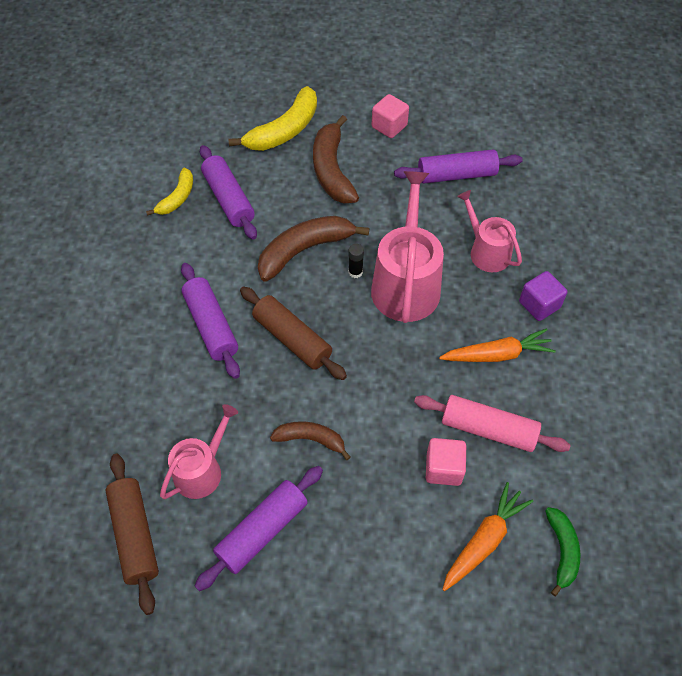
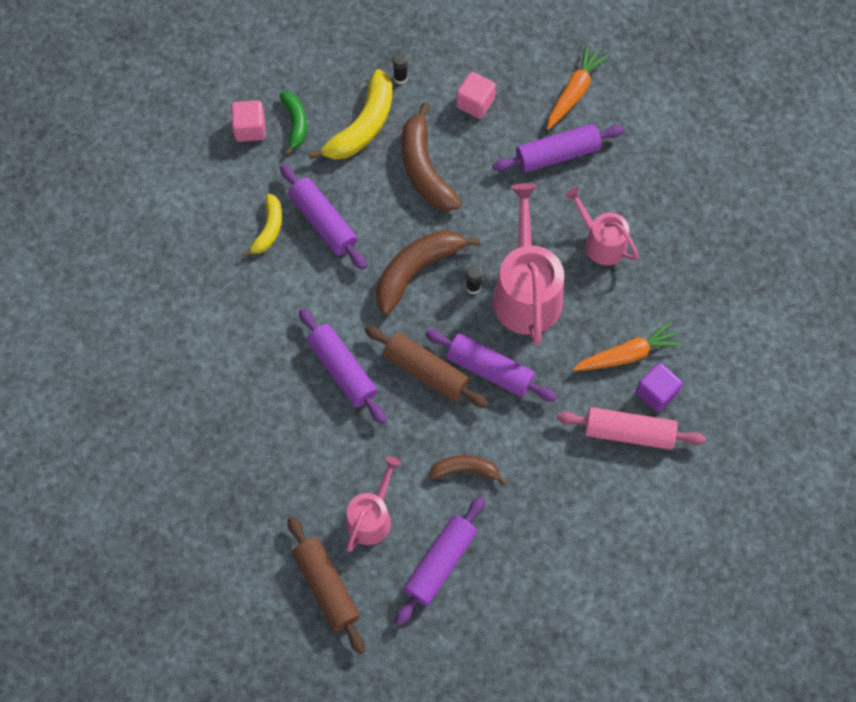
camera: 10 degrees left, 10 degrees up
pink cube [426,438,466,486] -> pink cube moved to [231,100,266,142]
orange carrot [442,482,533,591] -> orange carrot moved to [547,45,609,130]
purple cube [519,271,567,321] -> purple cube moved to [636,363,683,412]
green banana [545,507,580,596] -> green banana moved to [280,92,307,155]
none -> black glue stick [393,52,408,84]
none -> purple rolling pin [425,330,557,401]

